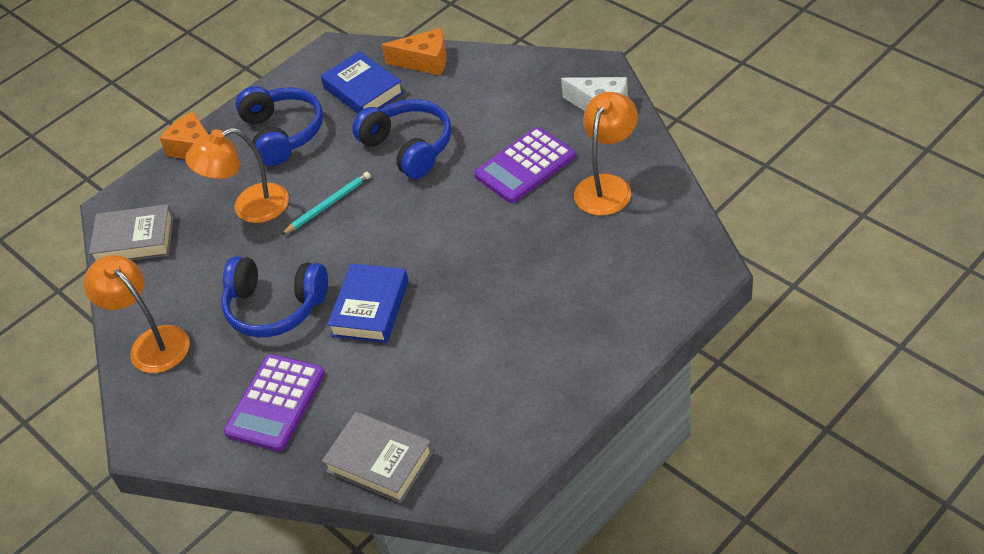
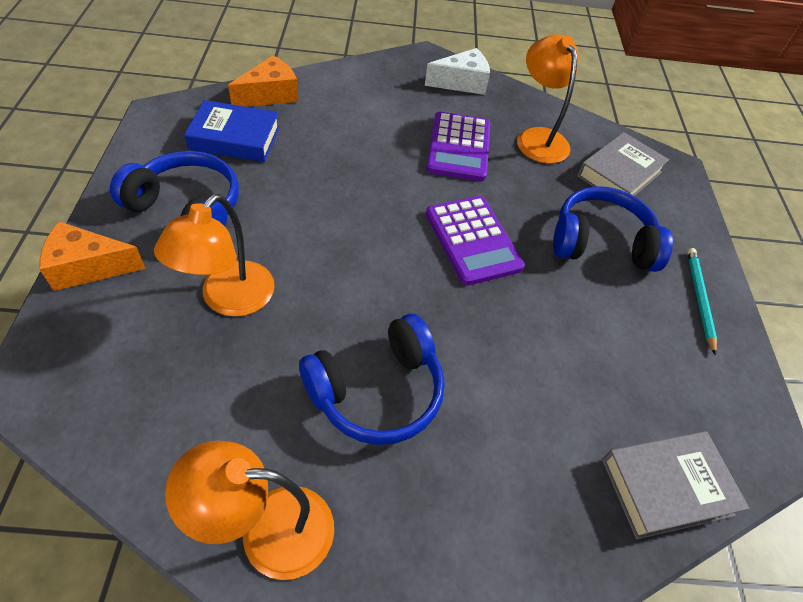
camera: 55 degrees left, 5 degrees up
grey book [89,204,174,262] -> grey book moved to [577,132,669,196]
purple calculator [224,354,325,452] -> purple calculator moved to [426,196,525,286]
turquoise pencil [281,172,371,235] -> turquoise pencil moved to [687,248,717,355]
blue book [327,263,409,343] -> none
blue headphones [352,99,452,179] -> blue headphones moved to [553,186,673,272]

